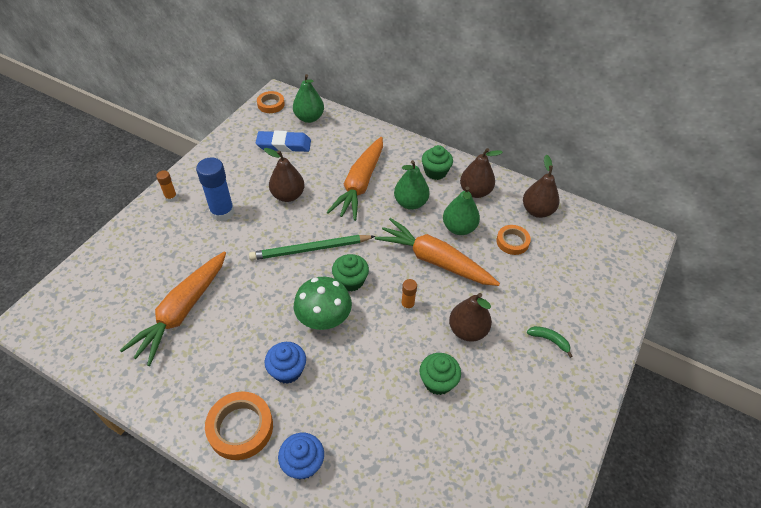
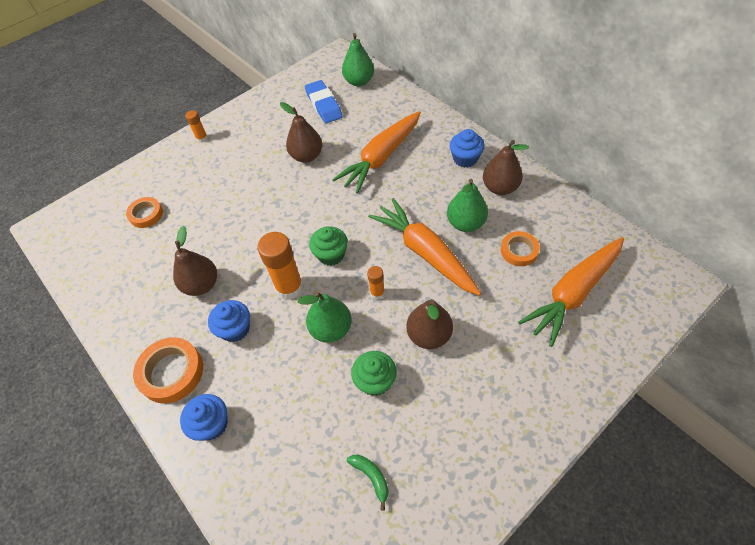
camera: 25 degrees right, 5 degrees up
orange carrot [120,251,226,366] -> orange carrot moved to [518,237,624,347]
blue glue stick [196,157,234,221] -> none
green pencil [249,235,375,260] -> none
blue eraser [256,131,311,152] -> blue eraser turned 45 degrees clockwise [305,80,343,124]
orange tape [257,91,285,113] -> orange tape moved to [126,197,163,228]
green mushroom [294,277,352,330] -> orange glue stick [257,232,303,300]
green pear [394,160,430,210] -> green pear moved to [298,291,352,343]
green cupcake [422,145,453,180] -> blue cupcake [450,129,485,168]
brown pear [523,155,560,218] -> brown pear moved to [173,226,217,296]
green banana [527,326,573,358] -> green banana moved to [347,455,389,511]

